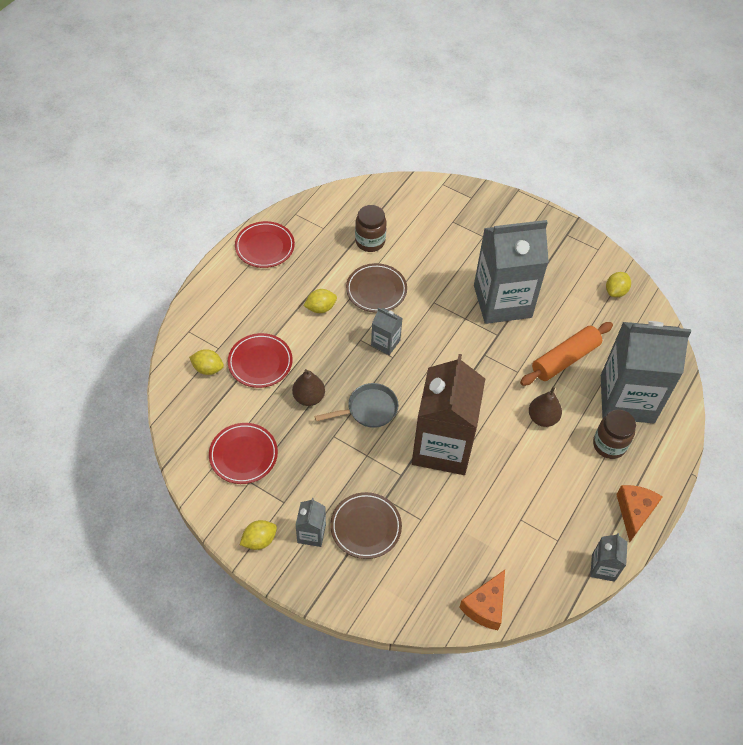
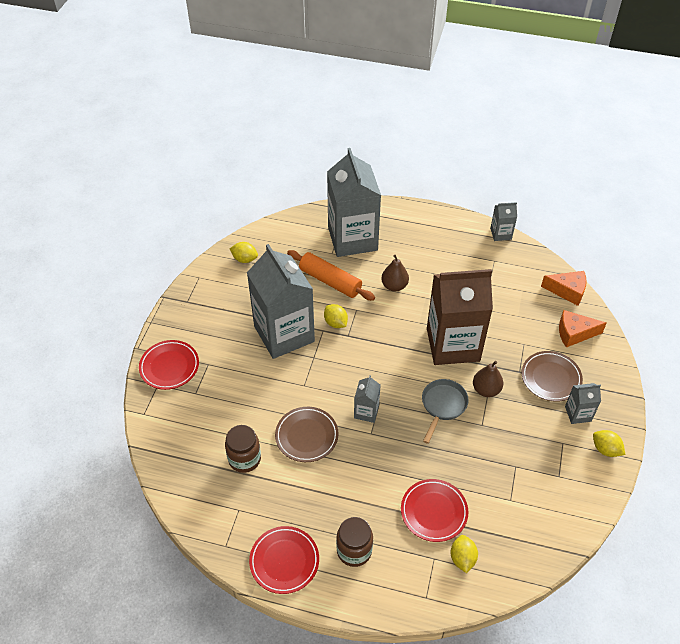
camera: 105 degrees left, 5 degrees down
red plate [209,423,278,484] -> red plate moved to [139,340,199,390]
brown pear [292,369,325,406] -> brown pear moved to [473,361,503,397]
yellow lemon [303,289,337,313] -> yellow lemon moved to [324,304,348,328]
grey pan [315,383,398,428] -> grey pan turned 60 degrees clockwise [422,379,469,444]
brown jar [593,410,636,459] -> brown jar moved to [336,517,373,567]
orange cheese [616,485,663,542] -> orange cheese moved to [559,310,607,347]

